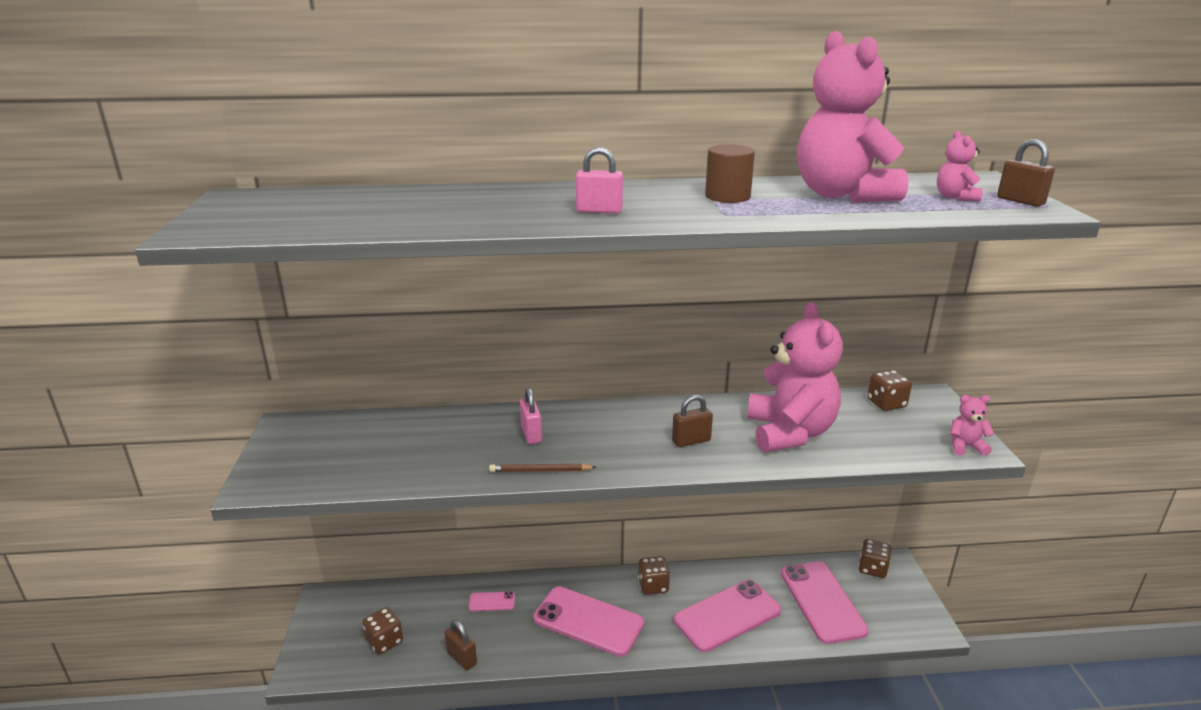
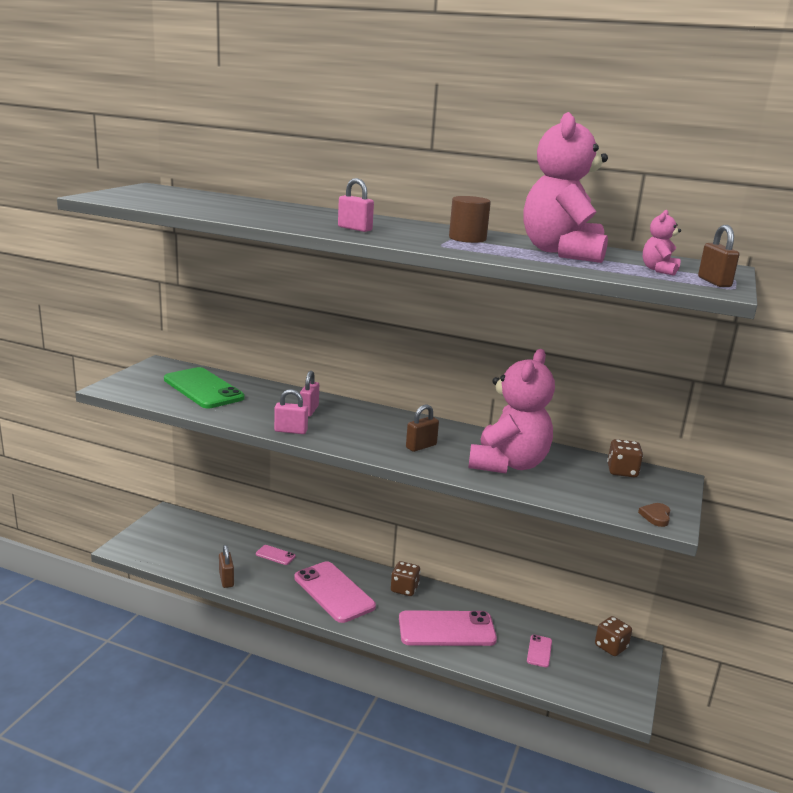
camera: 25 degrees right, 5 degrees down
brown dice [362,607,403,654] -> none
brown pencil [489,464,596,472] -> pink padlock [274,389,308,434]
brown padlock [672,395,713,447] -> brown padlock turned 45 degrees counterclockwise [406,404,439,452]
pink phone [781,561,869,644] -> pink phone [527,635,552,667], size x0.44
pink teddy bear [950,395,994,456] -> brown heart [638,503,670,527]
none -> green phone [164,367,245,408]

